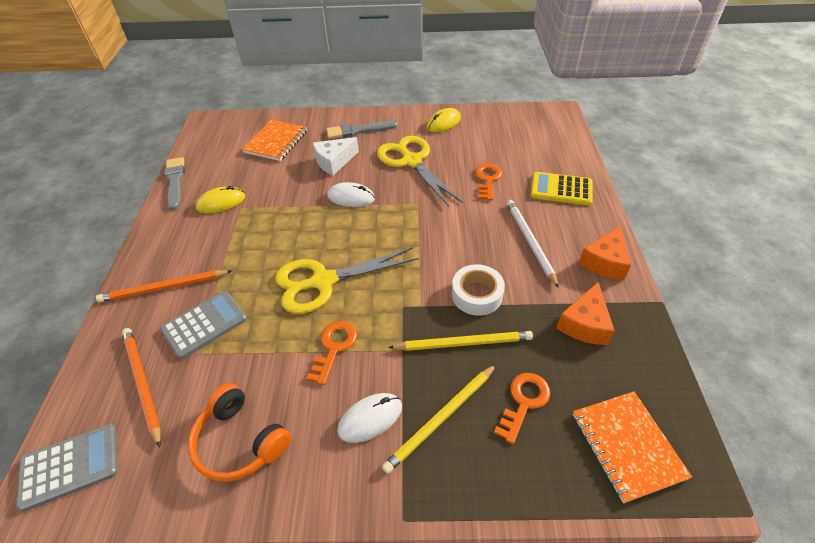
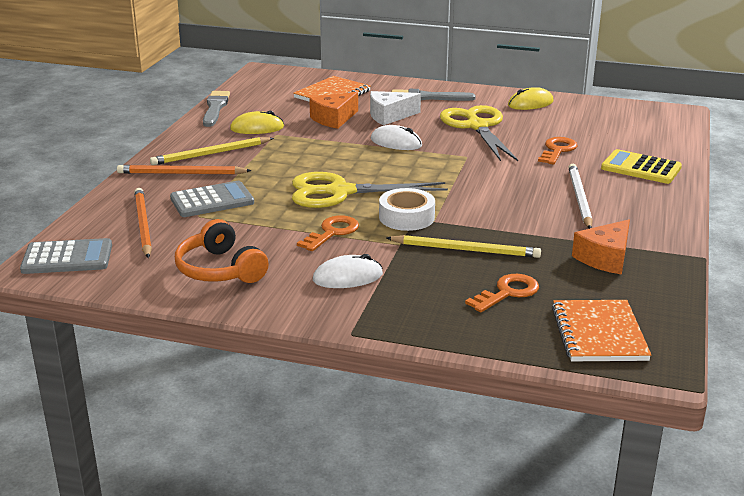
camera: 15 degrees right, 20 degrees down
yellow pencil [382,364,497,474] -> yellow pencil moved to [150,137,274,165]
white tape [452,264,505,316] -> white tape moved to [379,188,435,231]
orange cheese [579,225,631,280] -> orange cheese moved to [309,92,358,129]

